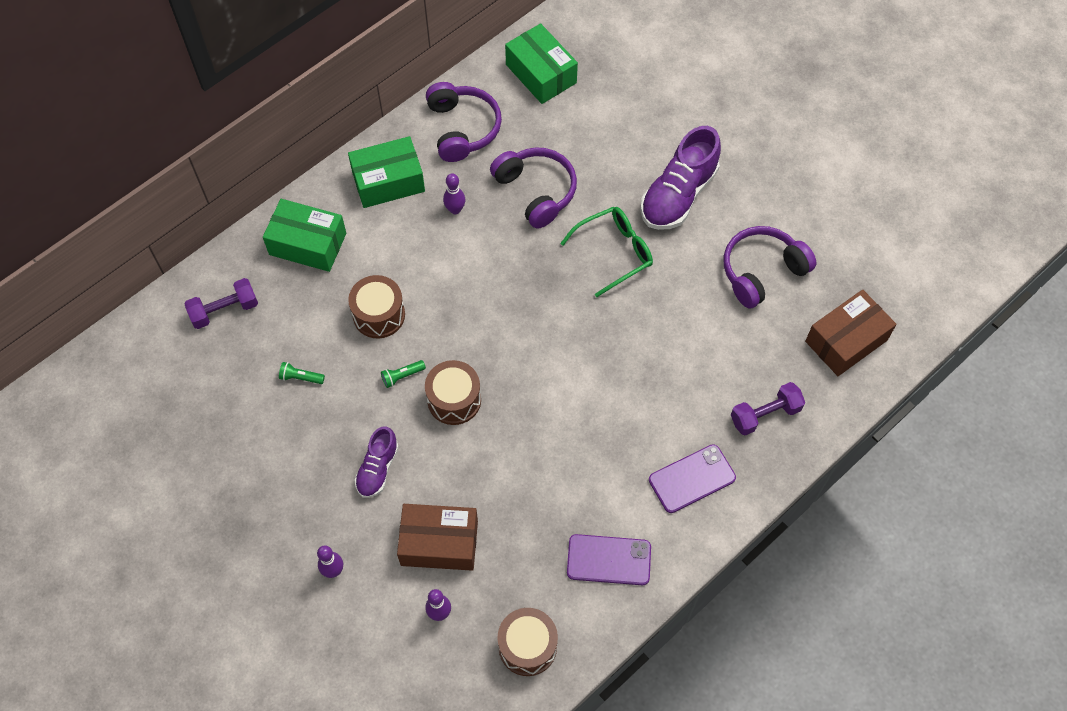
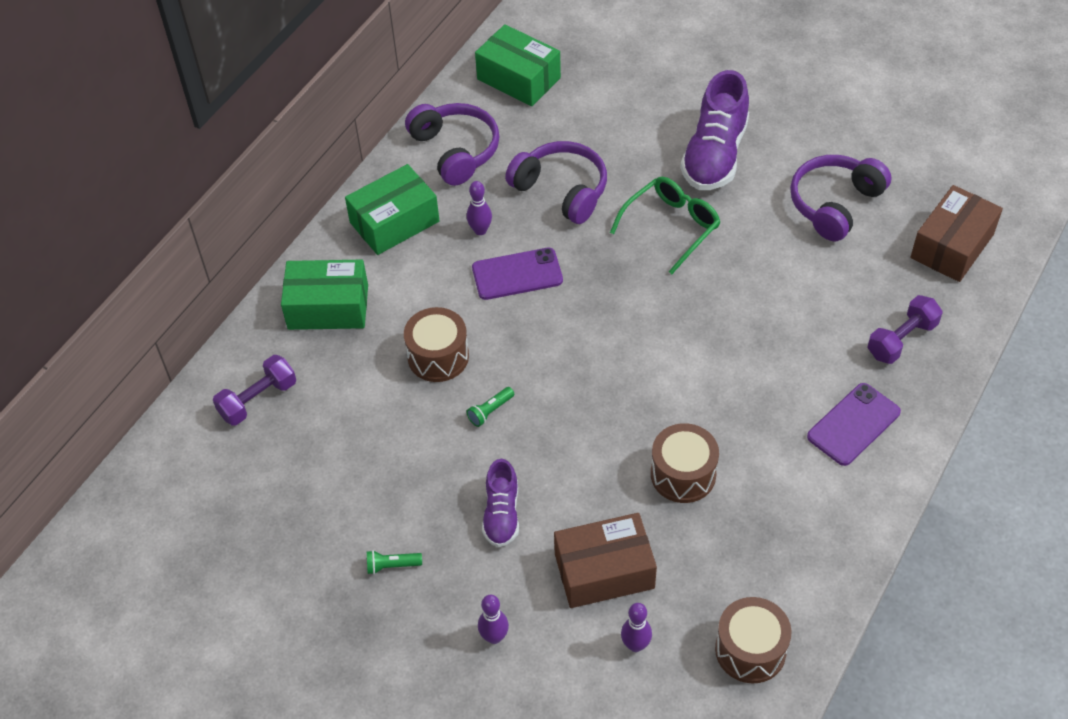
camera: 15 degrees left, 10 degrees down
green flashlight [279,362,325,384] -> green flashlight moved to [367,550,422,574]
brown drum [425,360,481,425] -> brown drum moved to [651,423,719,503]
purple phone [567,534,651,585] -> purple phone moved to [472,248,563,300]

